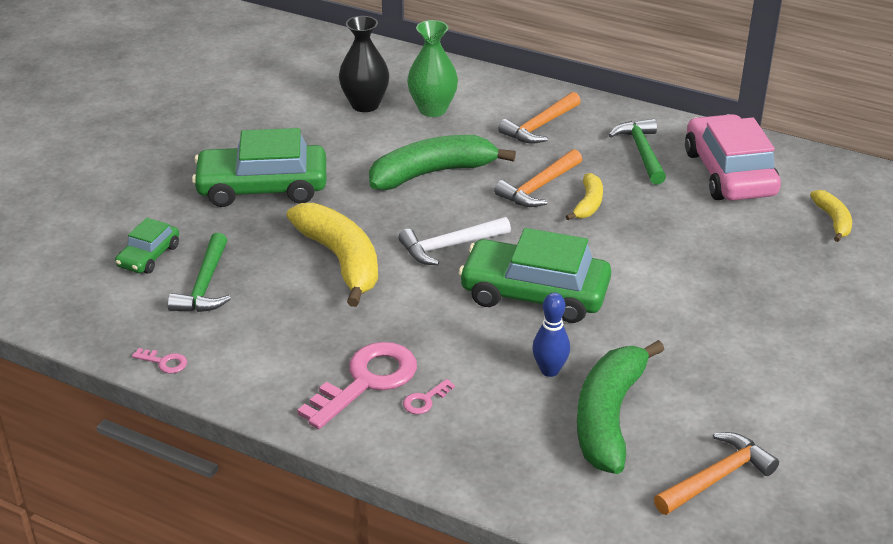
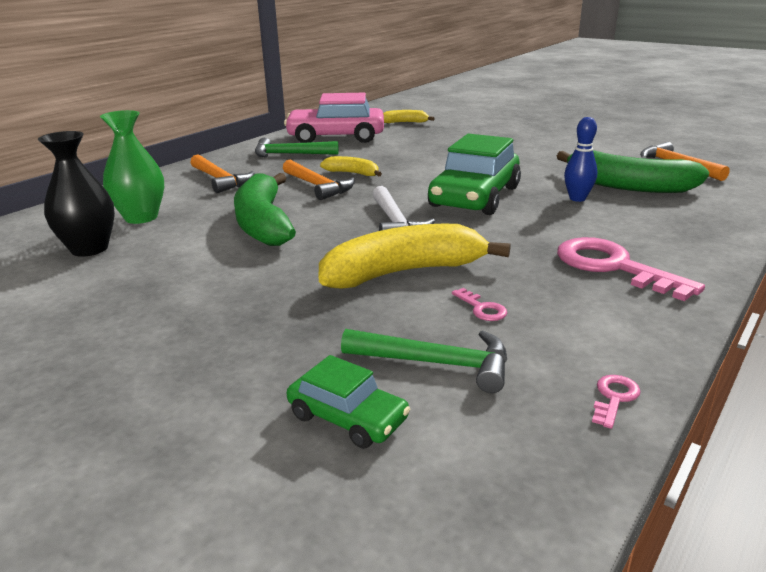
camera: 80 degrees left, 10 degrees down
green car [192,128,326,207] -> none
pink key [403,379,455,414] -> pink key moved to [452,288,507,321]

